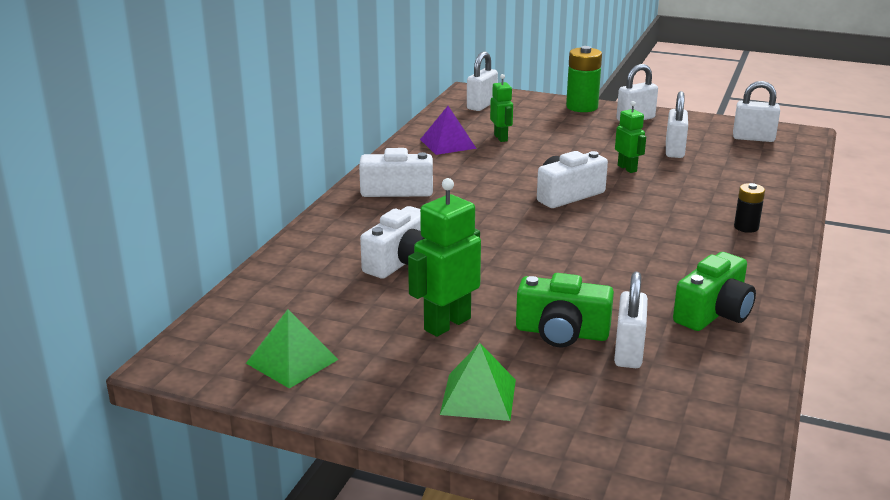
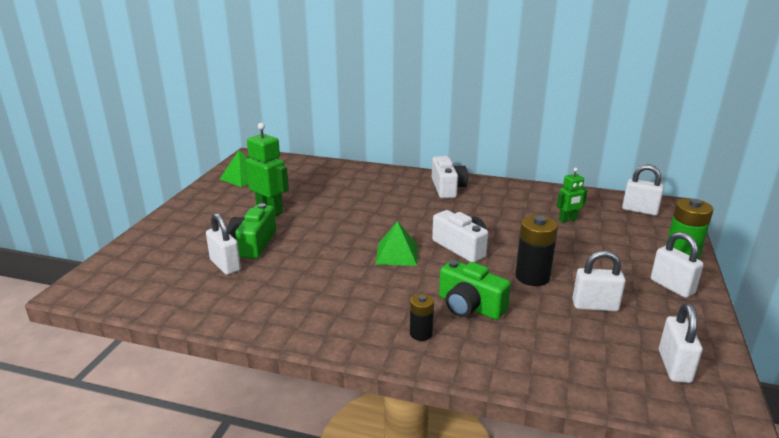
camera: 85 degrees right, 0 degrees up
white camera [360,206,425,279] -> none
purple pyramid [420,106,477,155] -> none
green pyramid [440,343,516,421] -> green pyramid moved to [375,221,418,266]
white padlock [614,271,648,368] -> white padlock turned 45 degrees clockwise [206,213,241,275]
green robot [615,101,646,173] -> black battery [515,215,558,286]
green camera [673,252,756,331] -> green camera moved to [439,260,511,320]

